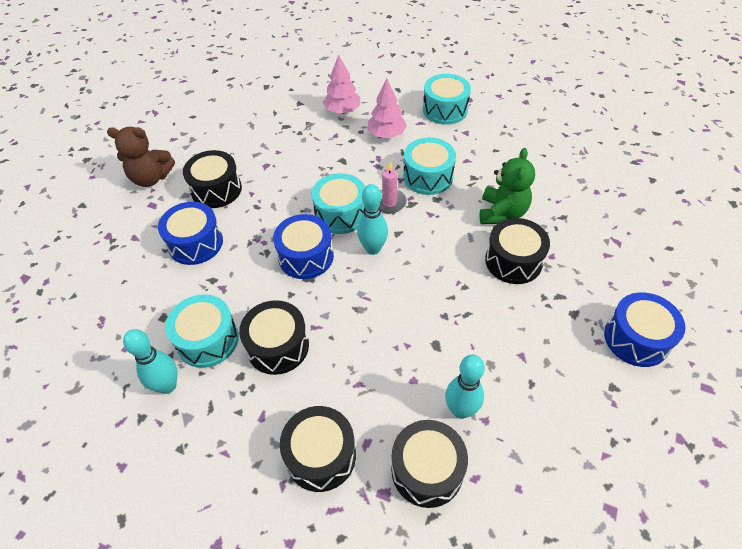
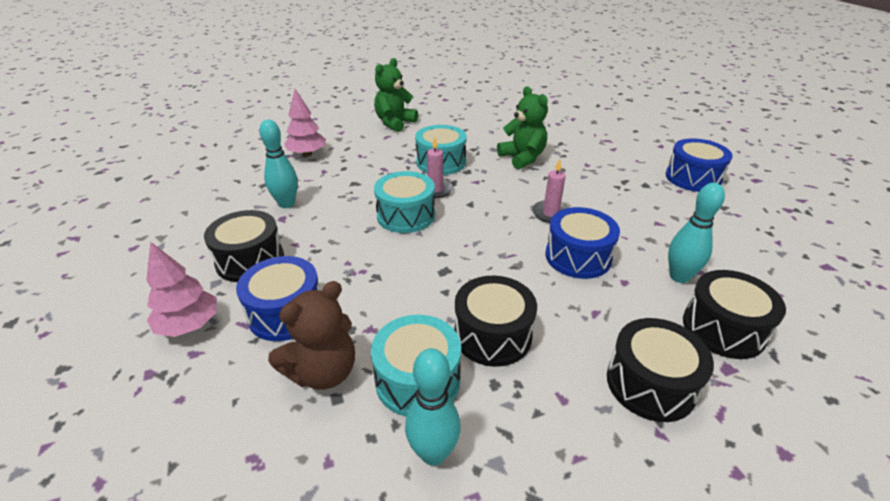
camera: 45 degrees left, 15 degrees down
brown teddy bear [107,127,175,187] -> brown teddy bear moved to [268,281,355,390]
blue drum [273,214,334,279] -> blue drum moved to [545,207,620,279]
turquoise bowling pin [357,184,388,255] -> turquoise bowling pin moved to [259,120,298,208]
pink tree [367,79,407,138] -> pink tree moved to [146,241,217,337]
turquoise drum [423,74,471,125] -> green teddy bear [374,58,418,132]
black drum [485,218,550,284] -> none
none -> pink candle [532,159,568,223]

